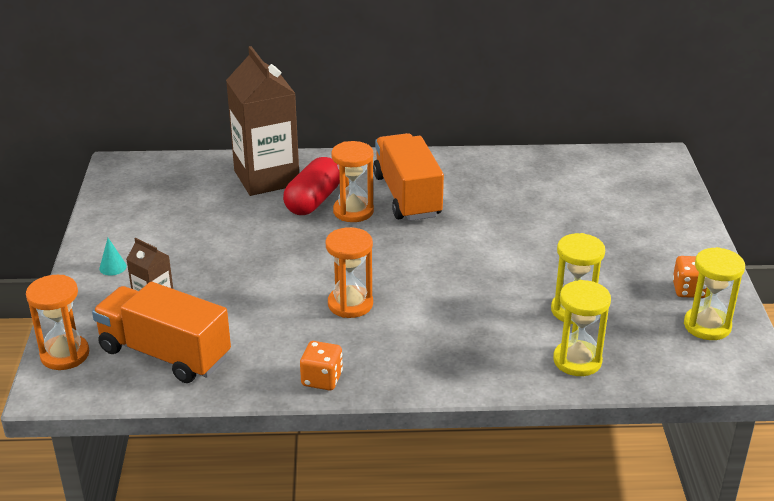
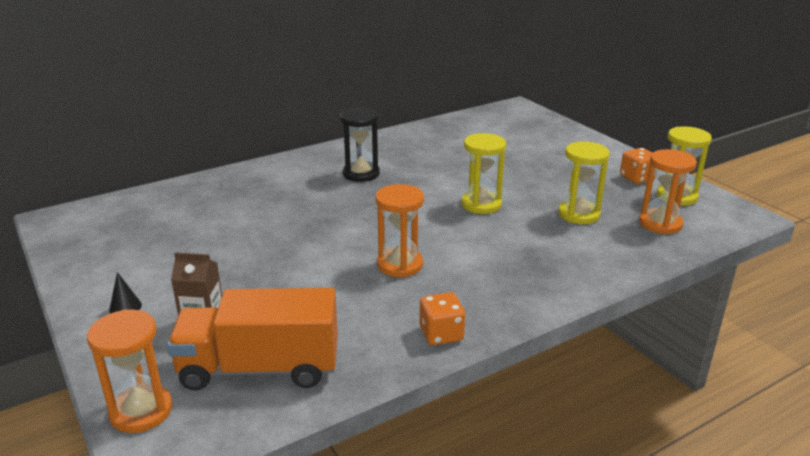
camera: 30 degrees left, 5 degrees down
turquoise cone [99,238,127,276] -> black cone [109,272,142,314]
brown carton [226,46,299,196] -> none
red capsule [283,157,340,215] -> none
orange hourglass [331,141,374,222] -> orange hourglass moved to [639,149,697,234]
orange truck [373,133,444,221] -> black hourglass [340,107,380,182]
yellow hourglass [553,280,611,376] -> yellow hourglass moved to [462,133,506,214]

